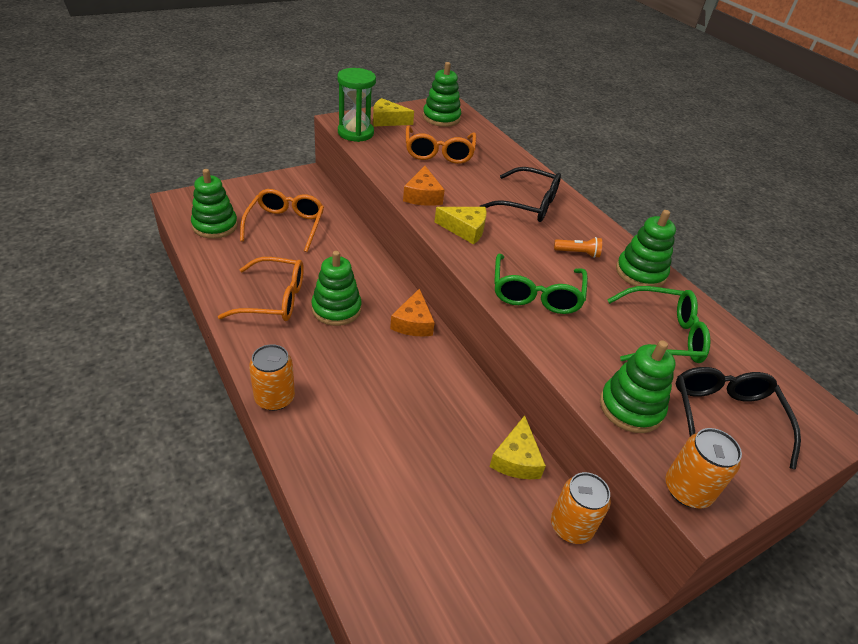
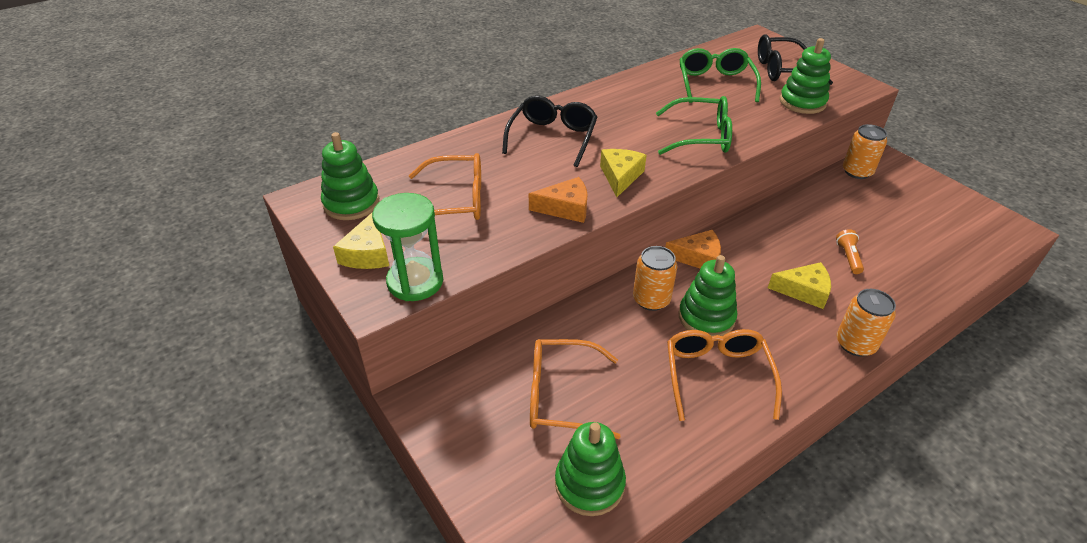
camera: 90 degrees left, 0 degrees up
yellow cheese [489,415,546,479] -> yellow cheese moved to [768,262,831,309]
orange flashlight [554,237,602,258] -> orange flashlight moved to [836,229,864,274]
green stacking toy [616,210,676,287] -> none
orange can [665,428,742,508] -> orange can moved to [633,246,677,311]

